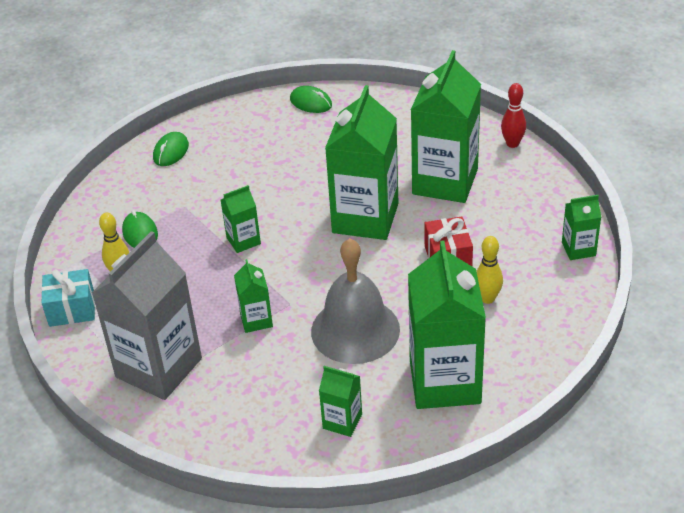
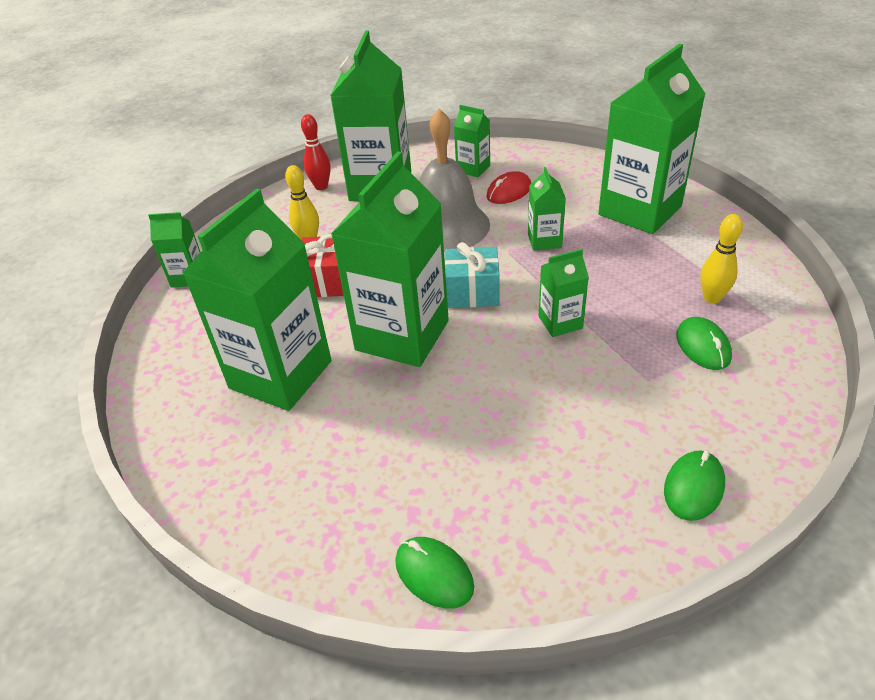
camera: 170 degrees left, 0 degrees up
turquoise gift [41,269,95,327] -> turquoise gift moved to [445,242,499,308]
grey carton [92,231,202,400] -> green carton [598,44,705,234]
red bowling pin [501,83,526,148] -> red bowling pin moved to [301,114,331,190]
none -> red mouse [486,171,531,204]

